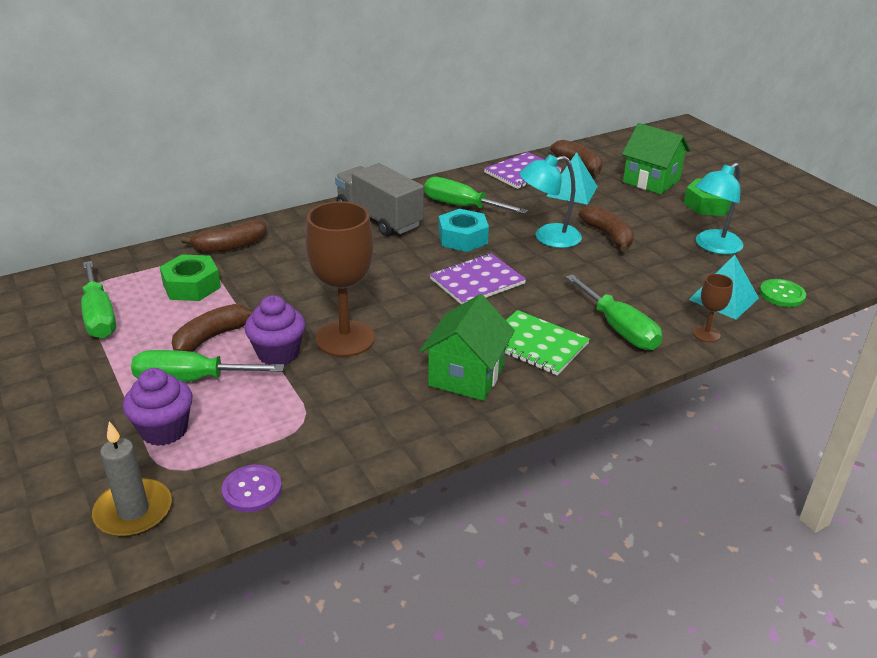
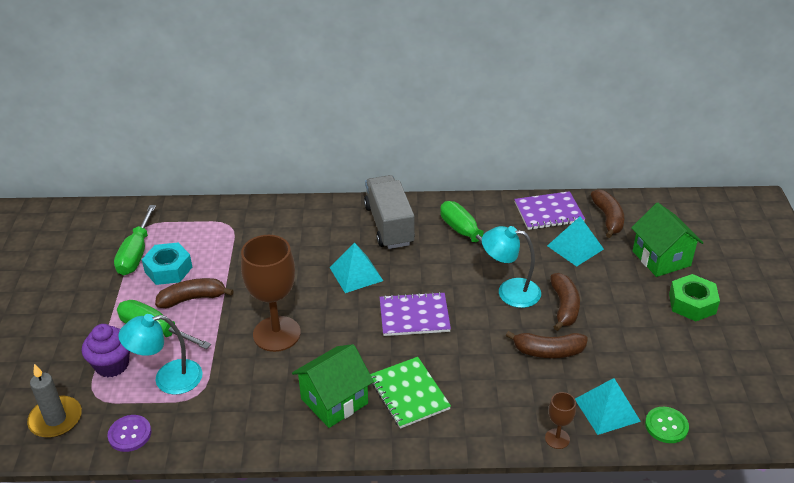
camera: 30 degrees right, 5 degrees up
green nut [160,254,221,301] -> none
brown banana [181,220,267,252] -> brown banana moved to [506,331,588,358]
purple cupcake [245,295,305,365] -> none
turquoise nut [438,209,489,252] -> turquoise nut moved to [142,242,192,285]
green screwdriver [566,274,662,350] -> none
turquoise lamp [695,163,744,254] -> turquoise lamp moved to [118,314,202,395]
none -> turquoise pyramid [330,243,383,293]

